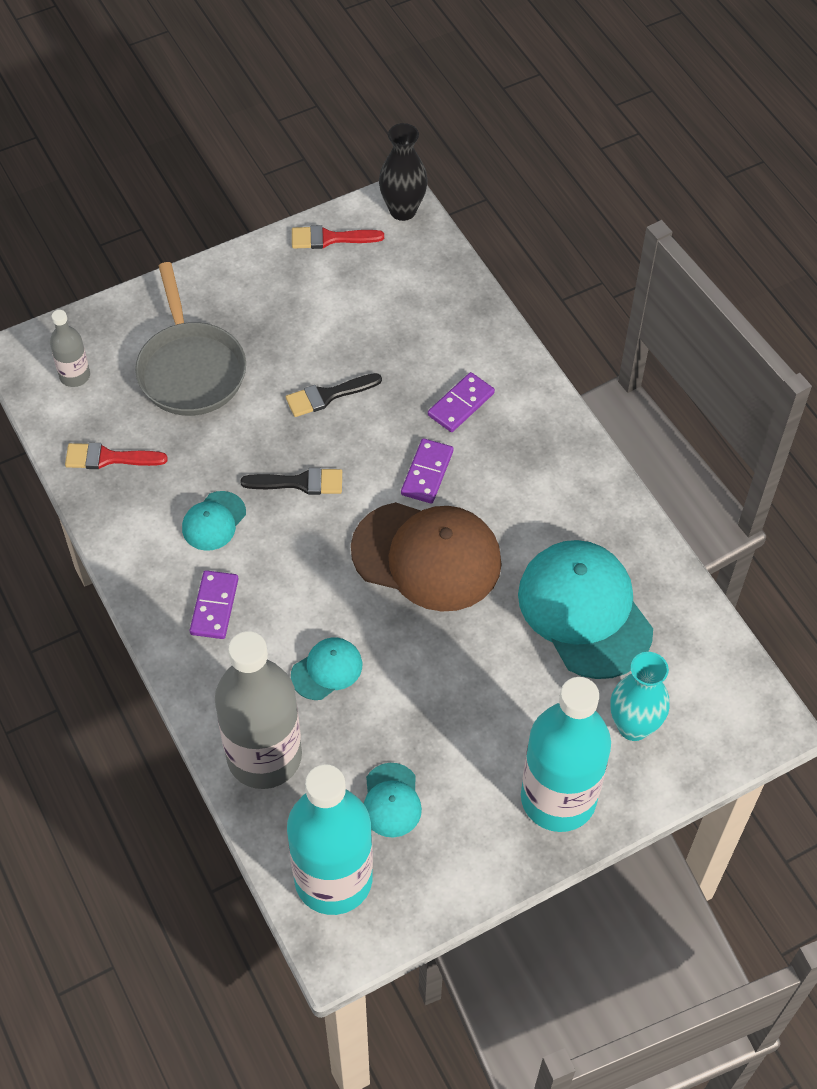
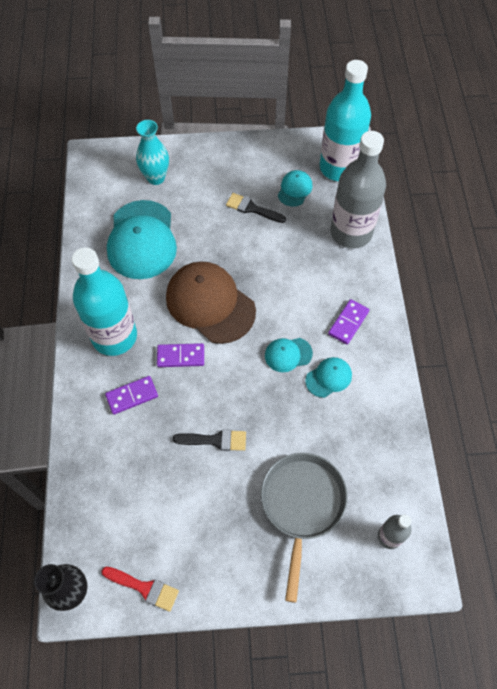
camera: 155 degrees left, 5 degrees up
red brush [65,442,168,469] -> none
black brush [241,468,342,495] -> black brush moved to [226,193,286,223]
turquoise cap [291,638,362,700] -> turquoise cap moved to [265,338,313,372]
purple domino [401,438,453,503] -> purple domino turned 45 degrees clockwise [157,343,204,367]
turquoise bottle [521,677,611,832] -> turquoise bottle moved to [72,247,137,356]

